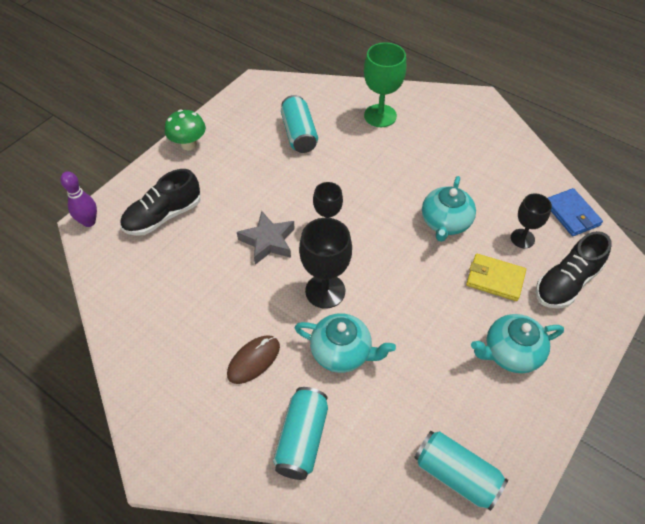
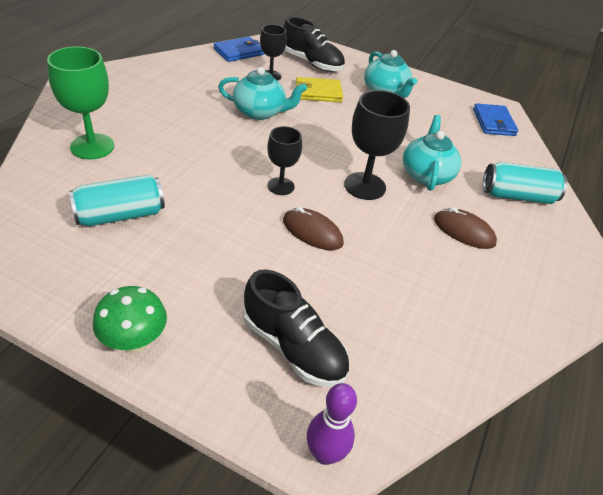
camera: 105 degrees left, 10 degrees down
grey star [237,211,295,265] -> brown mouse [283,207,344,250]
turquoise can [414,431,508,511] -> blue wallet [473,103,518,136]
yellow wallet [466,254,526,301] -> yellow wallet turned 75 degrees clockwise [296,77,343,102]

